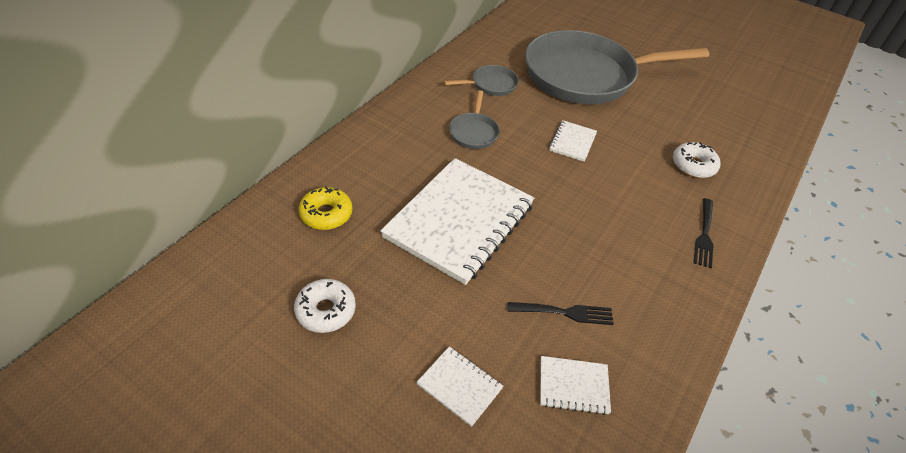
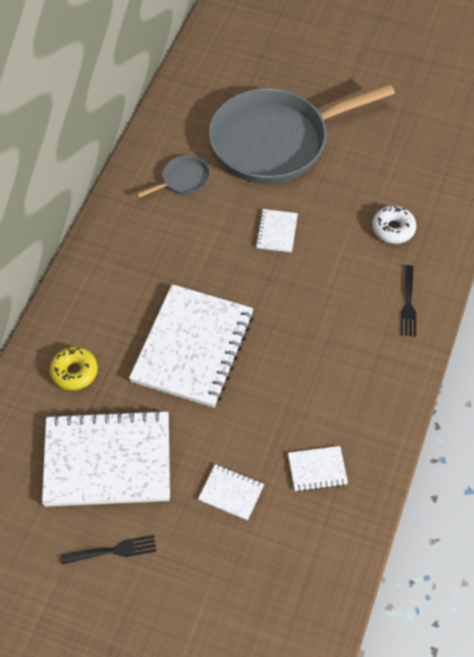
camera: 10 degrees left, 10 degrees up
white donut [294,279,356,333] -> white notebook [42,410,170,507]
grey pan [449,90,500,149] -> none
black fork [508,302,614,325] -> black fork moved to [61,535,157,565]

